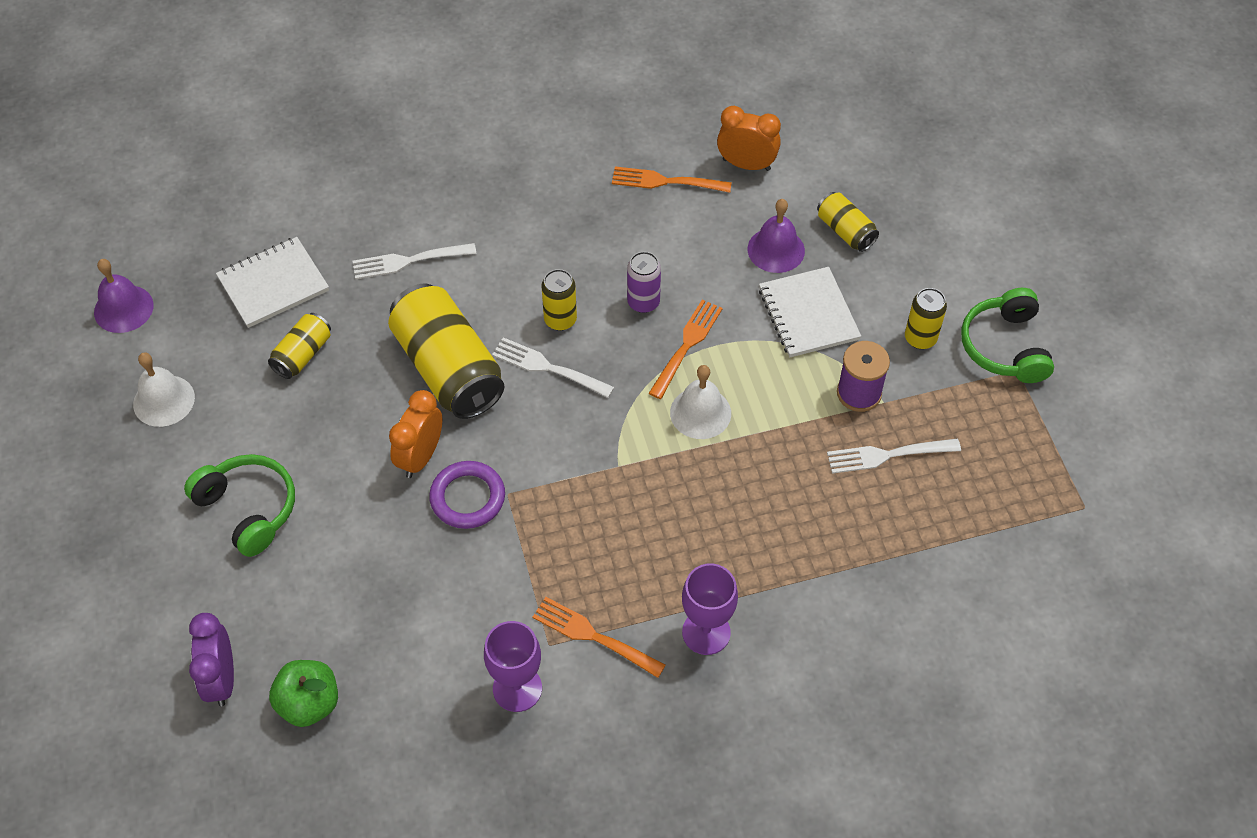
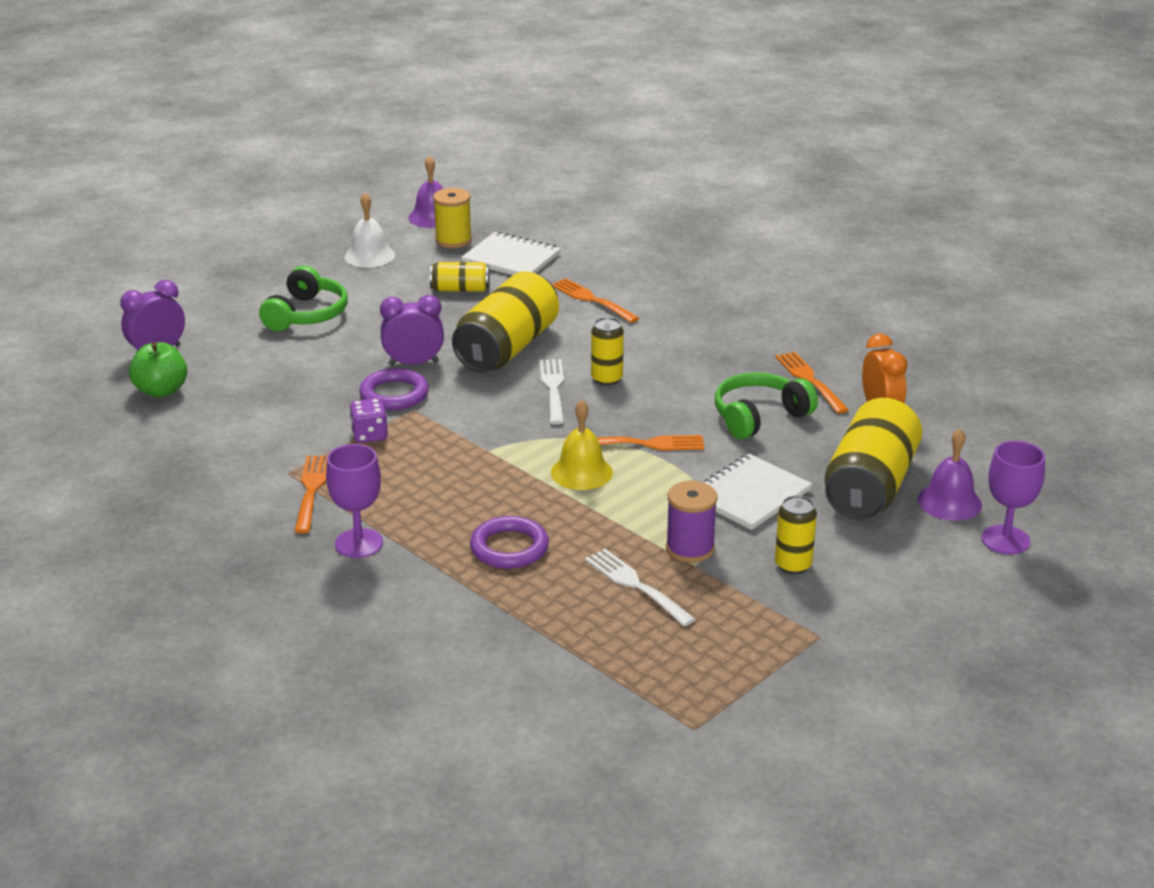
camera: 60 degrees right, 25 degrees down
white fork [353,243,477,279] -> orange fork [552,278,639,323]
orange clock [389,390,442,478] -> purple clock [380,295,444,366]
purple goblet [484,621,542,712] -> purple goblet moved to [981,441,1045,555]
purple can [627,252,661,313] -> none
white bell [670,365,731,439] -> yellow bell [551,400,613,490]
purple bell [748,199,805,273] -> purple bell moved to [917,429,982,521]
yellow can [817,192,879,252] -> yellow can [824,398,922,520], size x2.01
green headphones [961,288,1054,383] -> green headphones moved to [715,372,818,439]
none -> purple dice [349,398,388,443]
none -> yellow spool [433,188,472,248]
none -> purple ring [470,516,549,569]

